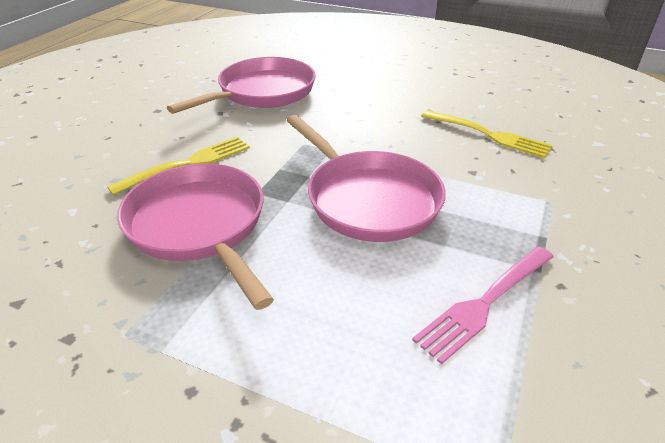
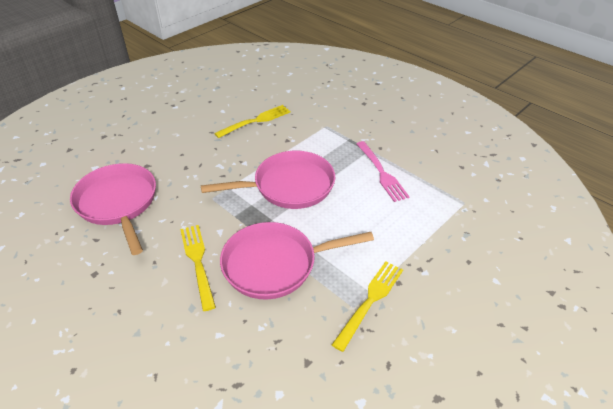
camera: 70 degrees left, 5 degrees up
none -> yellow fork [332,261,403,352]

